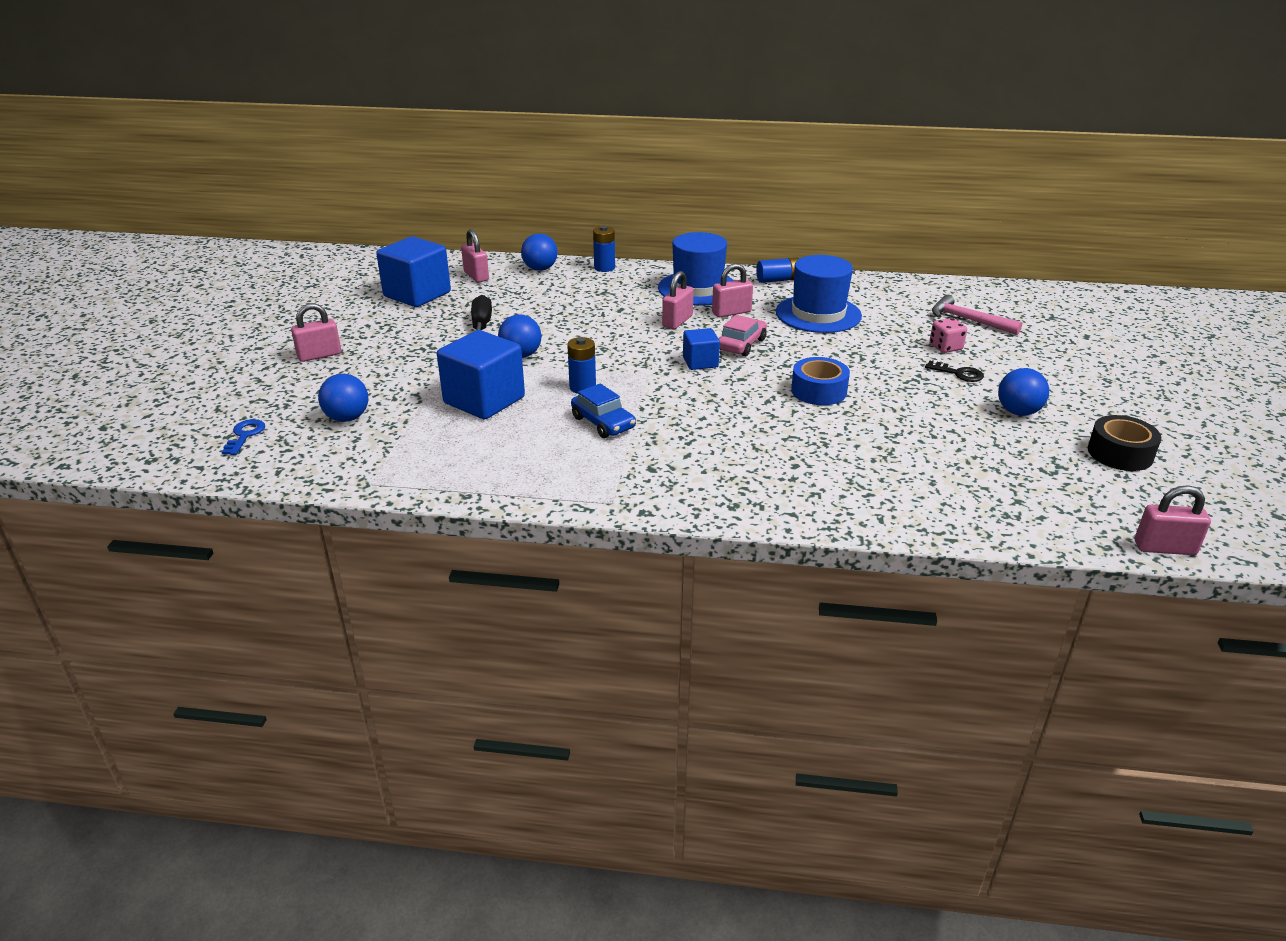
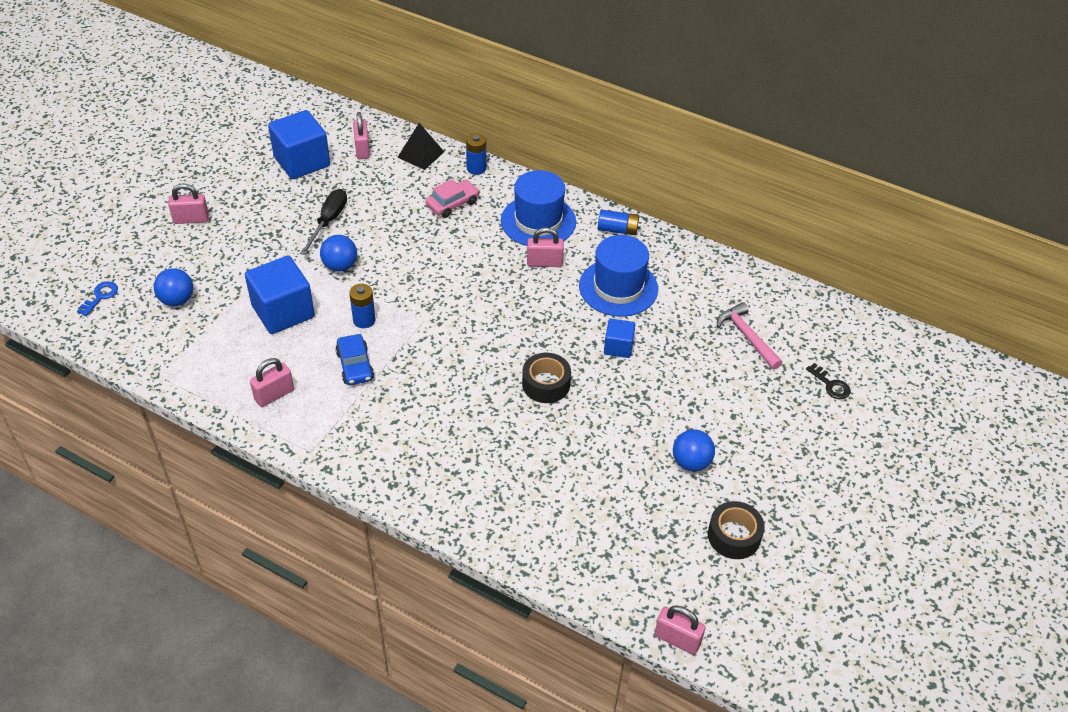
camera: 20 degrees right, 15 degrees up
blue ball [521,233,558,271] -> black pyramid [397,123,444,170]
pink padlock [662,271,694,329] -> pink padlock moved to [250,358,294,407]
blue cube [683,328,720,370] -> blue cube moved to [604,319,636,358]
pink car [719,315,767,356] -> pink car moved to [426,179,479,218]
blue tape [791,357,850,405] -> black tape [522,353,571,403]
black key [925,360,984,382] -> black key moved to [806,363,851,400]
pink dice [930,318,967,353] -> none

